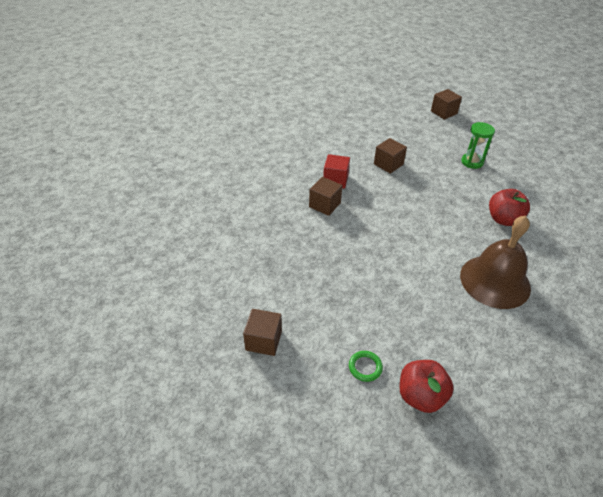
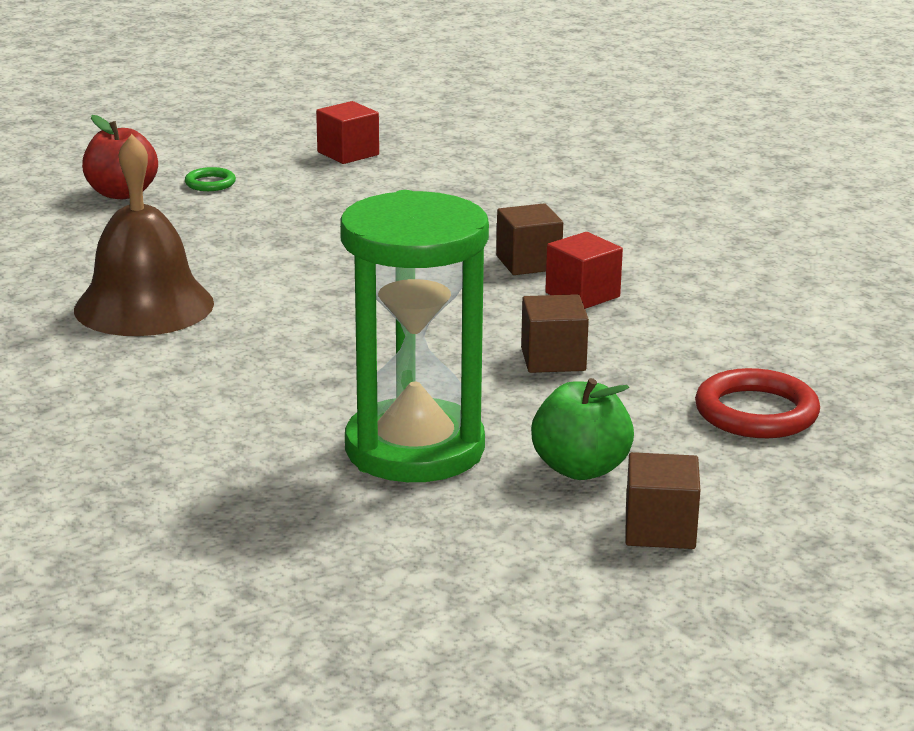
camera: 130 degrees right, 20 degrees down
brown cube [243,309,282,356] -> red cube [316,101,379,164]
green hourglass [461,122,495,169] -> green hourglass [340,190,489,482], size x2.13
red apple [489,189,530,226] -> none
none -> green apple [531,378,634,480]
none -> red ring [695,368,820,438]

